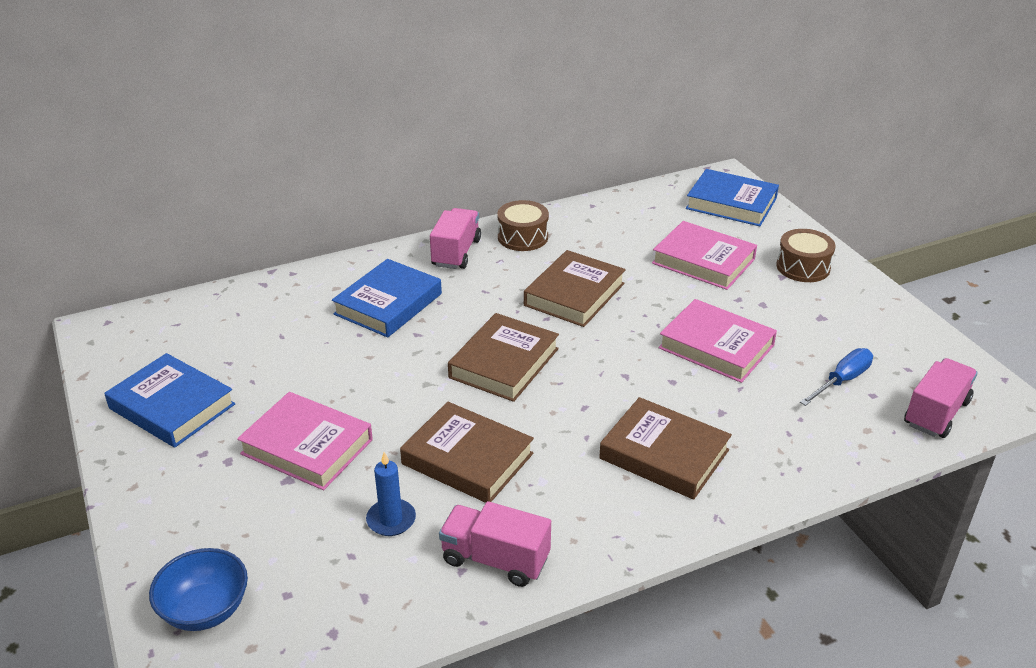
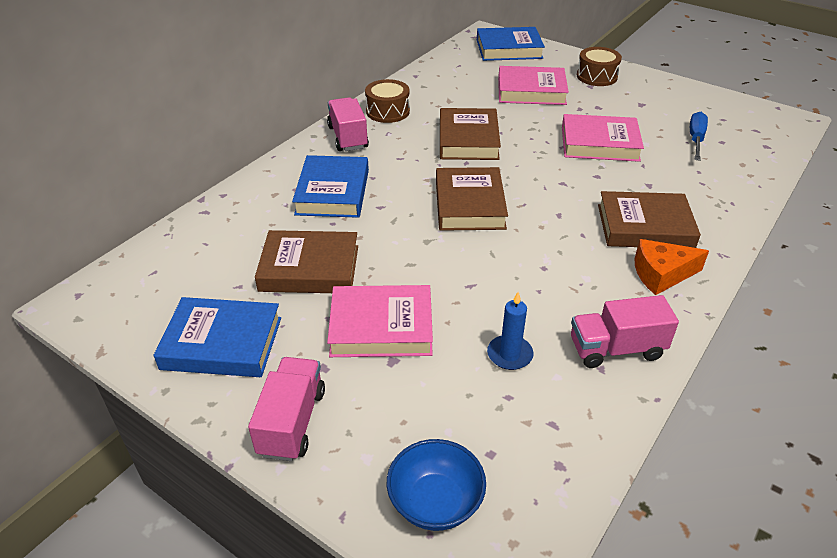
camera: 30 degrees left, 5 degrees up
brown book [400,402,534,503] -> brown book moved to [255,230,358,293]
pink truck [904,358,978,438] -> pink truck moved to [248,357,325,461]
none -> orange cheese [635,239,709,295]

